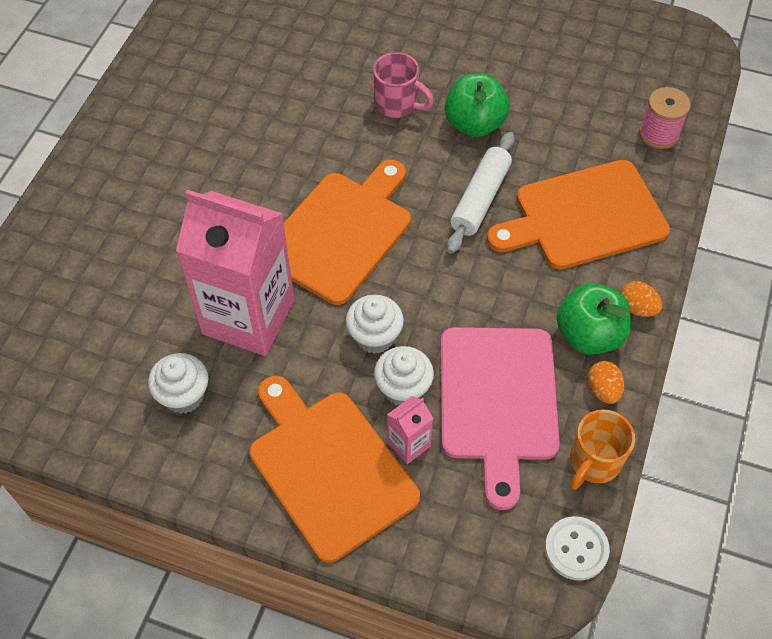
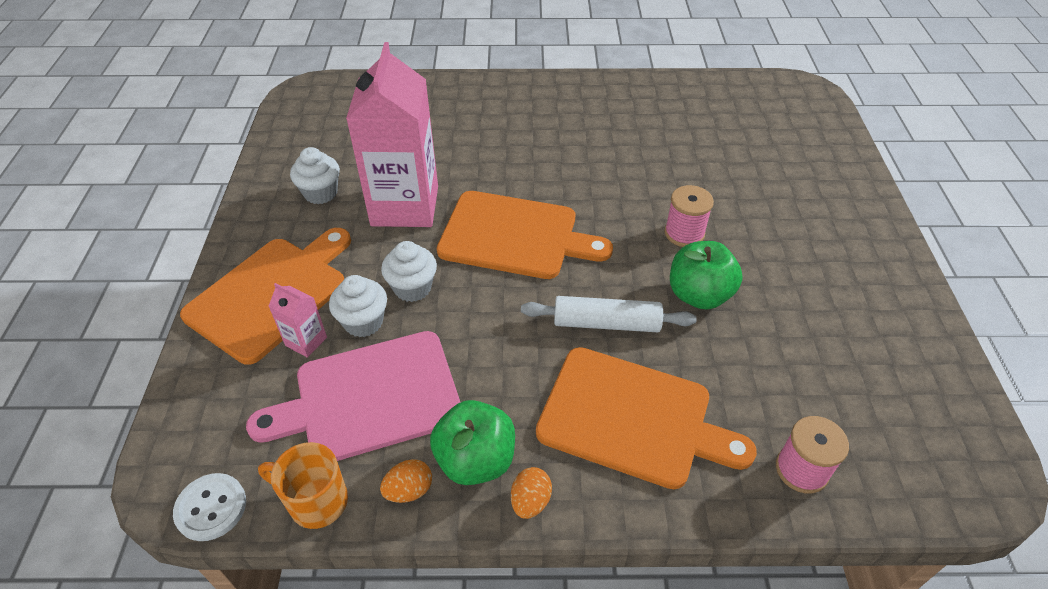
camera: 70 degrees right, 10 degrees down
pink mug [373,52,434,118] -> pink spool [664,185,714,247]
orange cutting board [487,160,670,269] -> orange cutting board turned 150 degrees clockwise [536,347,757,489]

